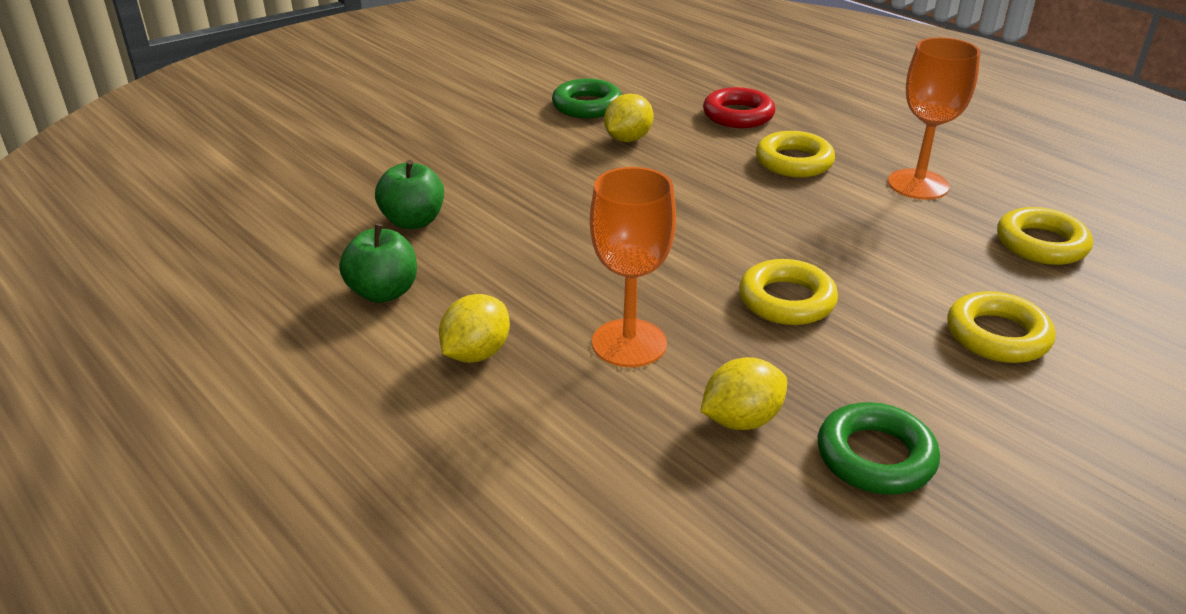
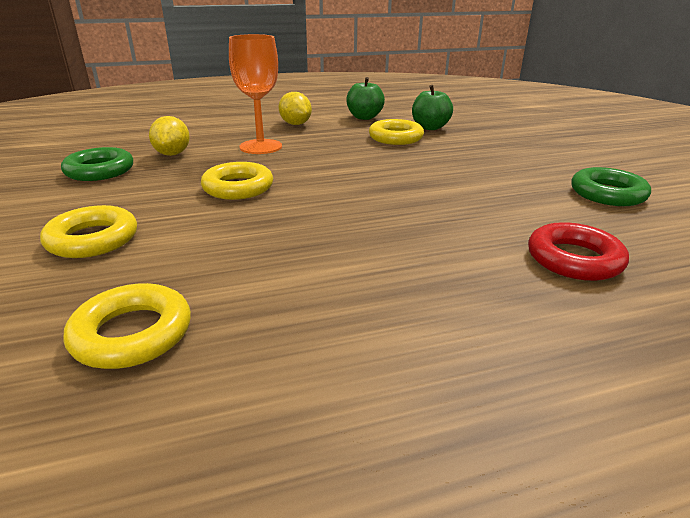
camera: 115 degrees right, 5 degrees down
yellow lemon [604,94,654,142] -> none
yellow ring [756,131,835,177] -> yellow ring moved to [369,119,424,145]
orange goblet [888,37,980,200] -> none

